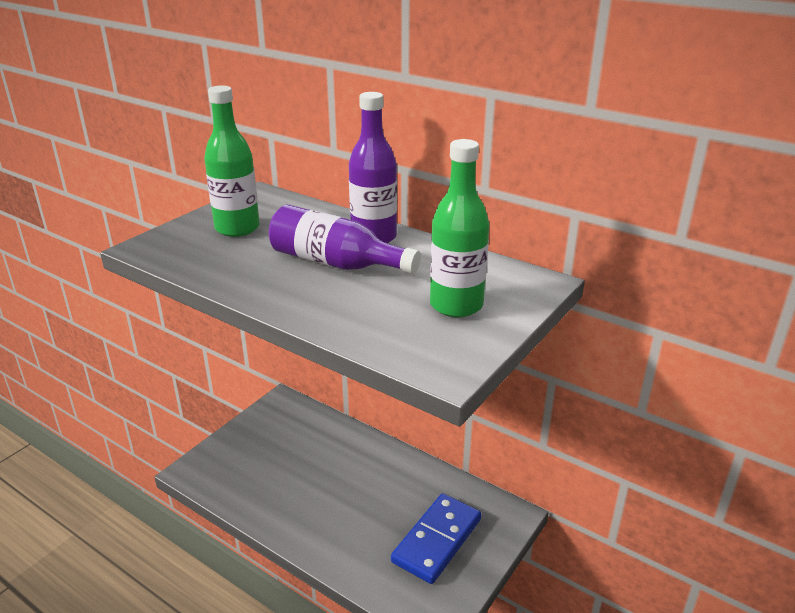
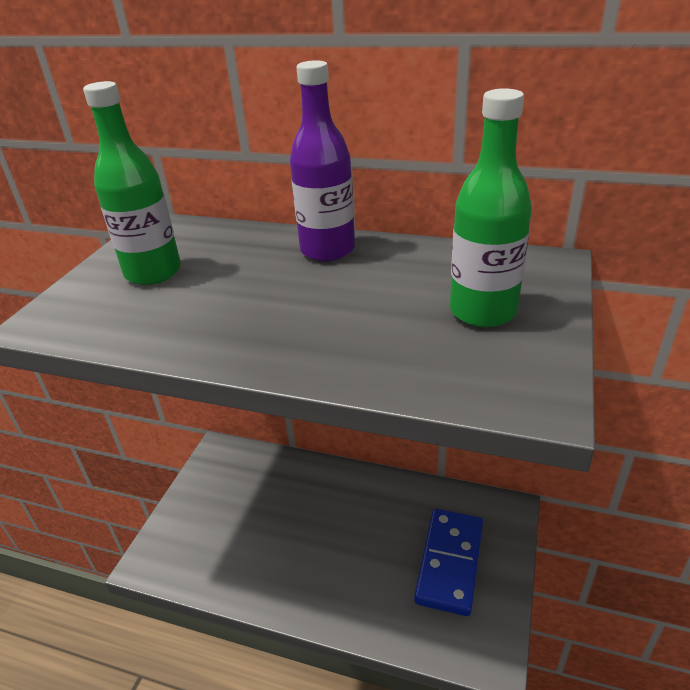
camera: 15 degrees left, 5 degrees up
purple bottle [269,204,421,274] -> none

